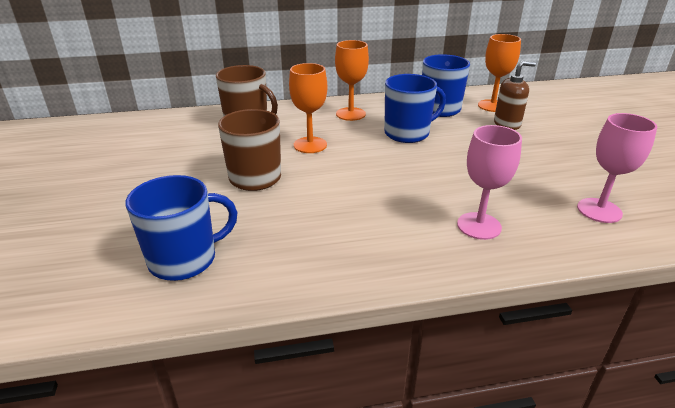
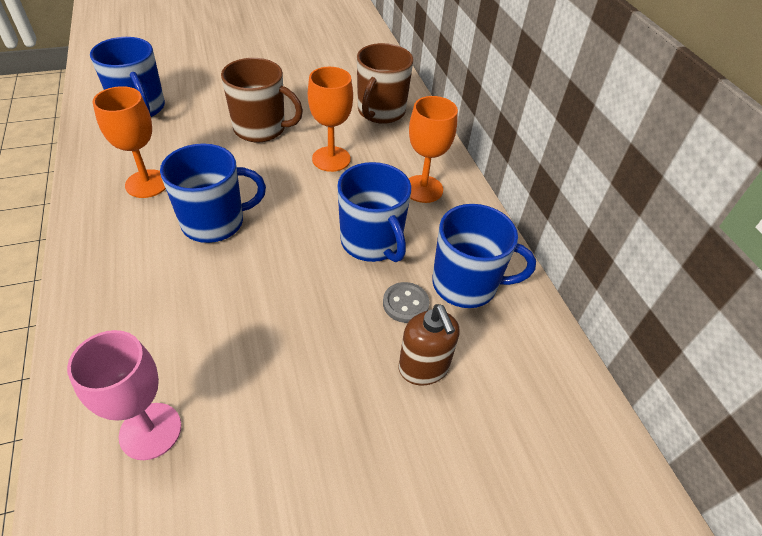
camera: 80 degrees right, 15 degrees up
pink goblet [457,125,522,240] -> none
orange goblet [478,34,521,112] -> orange goblet moved to [93,86,166,198]
none -> blue mug [160,143,266,243]
none -> grey button [383,282,430,323]

